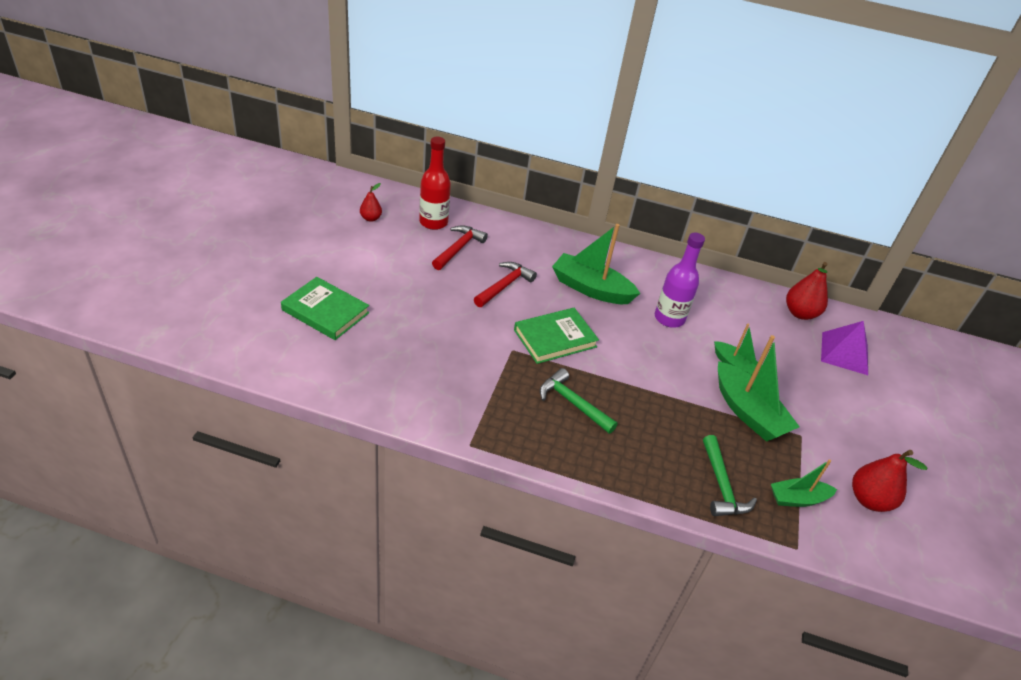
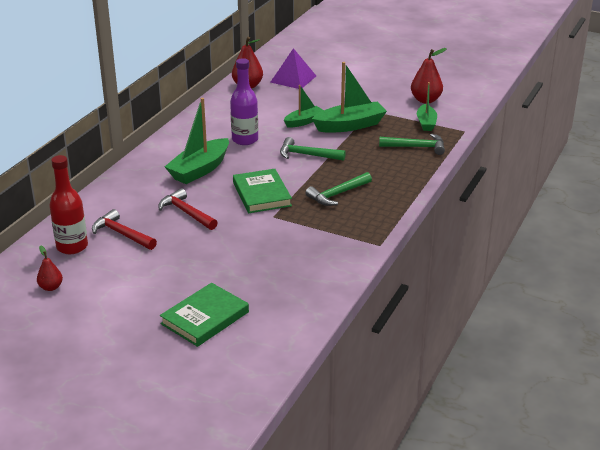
camera: 75 degrees left, 10 degrees down
none -> green hammer [280,137,346,161]

